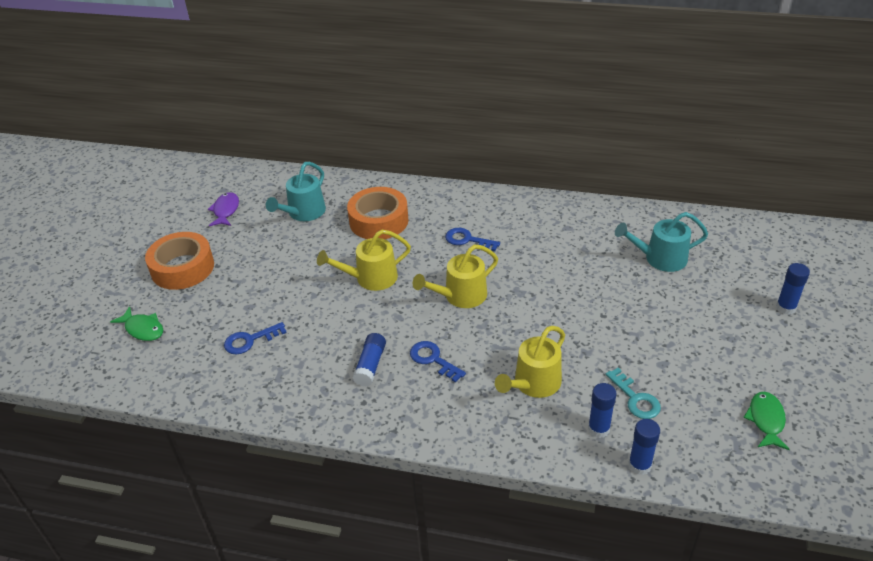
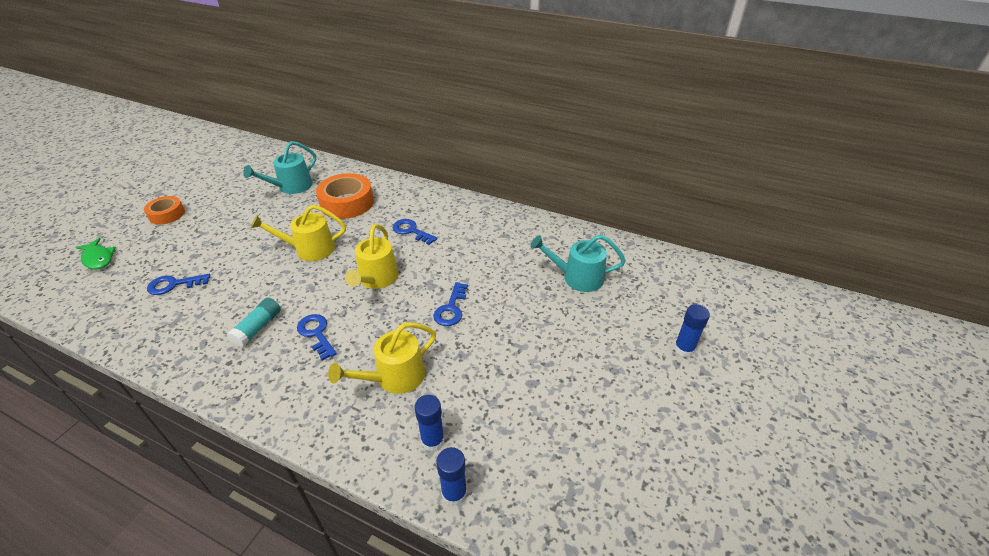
camera: 10 degrees right, 0 degrees up
orange tape [145,232,214,290] -> orange tape [144,196,185,225], size x0.61
purple fish [208,192,239,226] -> none
blue glue stick [352,333,386,387] -> turquoise glue stick [227,298,281,348]
yellow watering can [412,245,498,308] -> yellow watering can turned 60 degrees counterclockwise [345,224,399,289]
turquoise key [606,368,661,419] -> none
green fish [743,392,790,450] -> none
none -> blue key [433,282,468,326]

